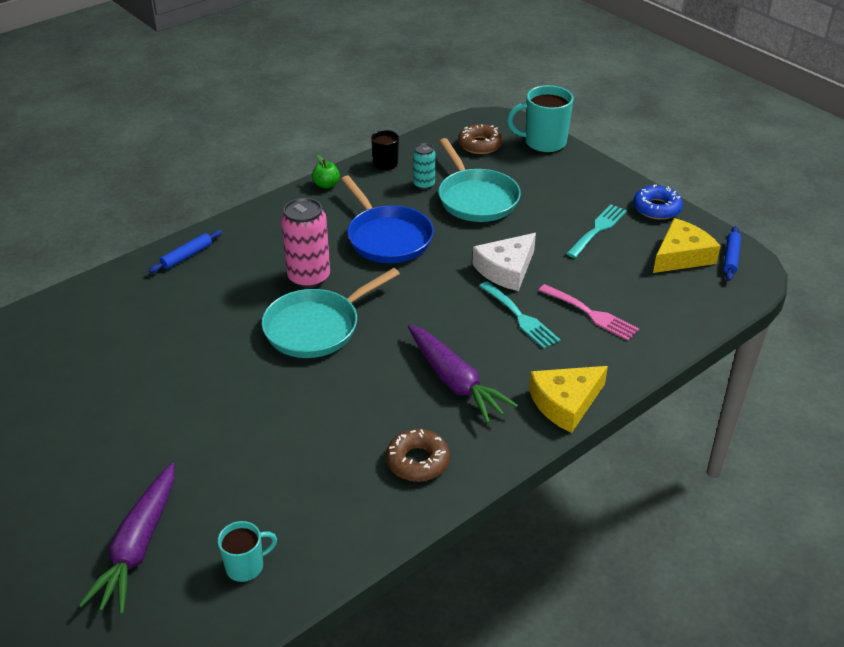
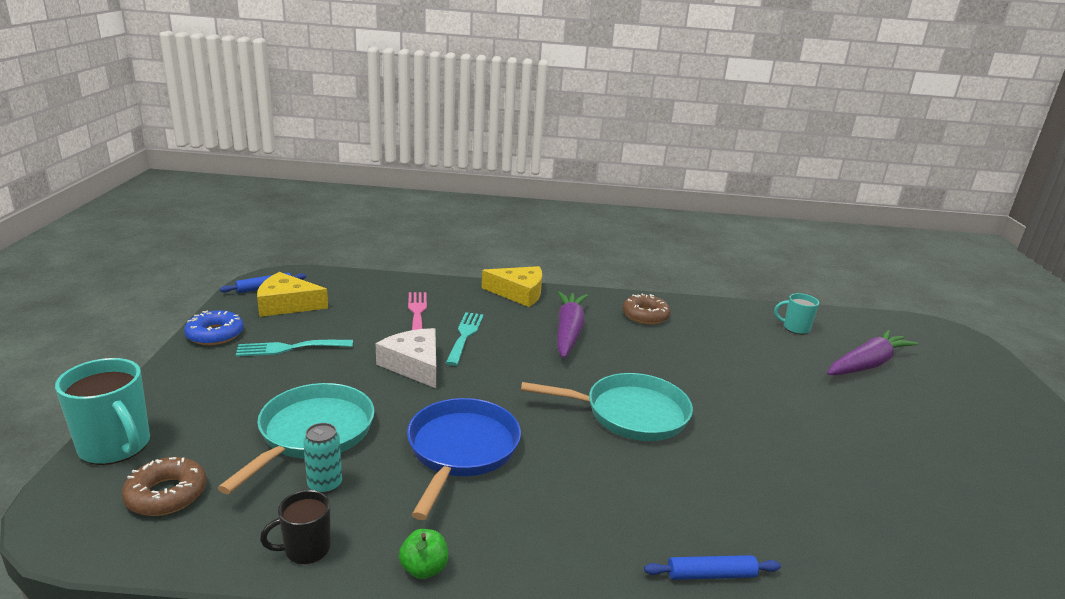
camera: 140 degrees left, 15 degrees down
pink can [281,198,330,289] -> none
white cheese [472,233,536,291] -> white cheese turned 120 degrees counterclockwise [376,328,436,388]

